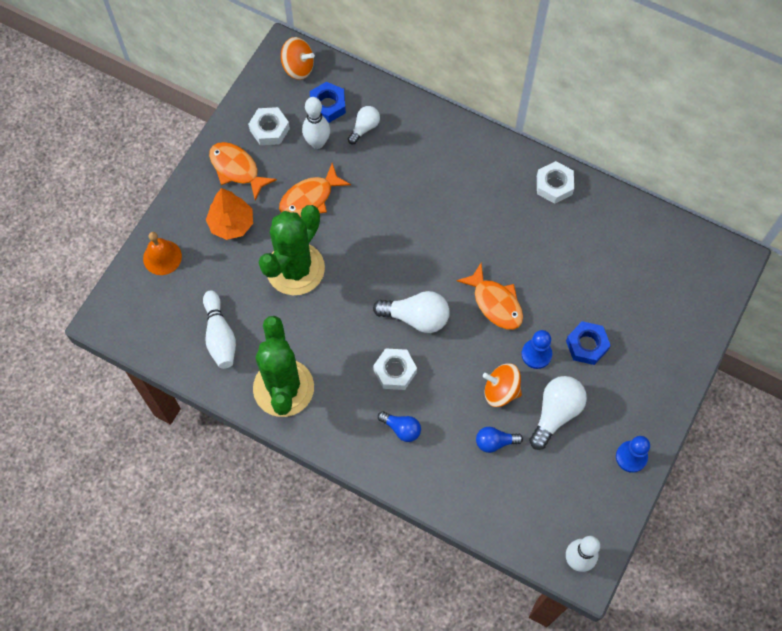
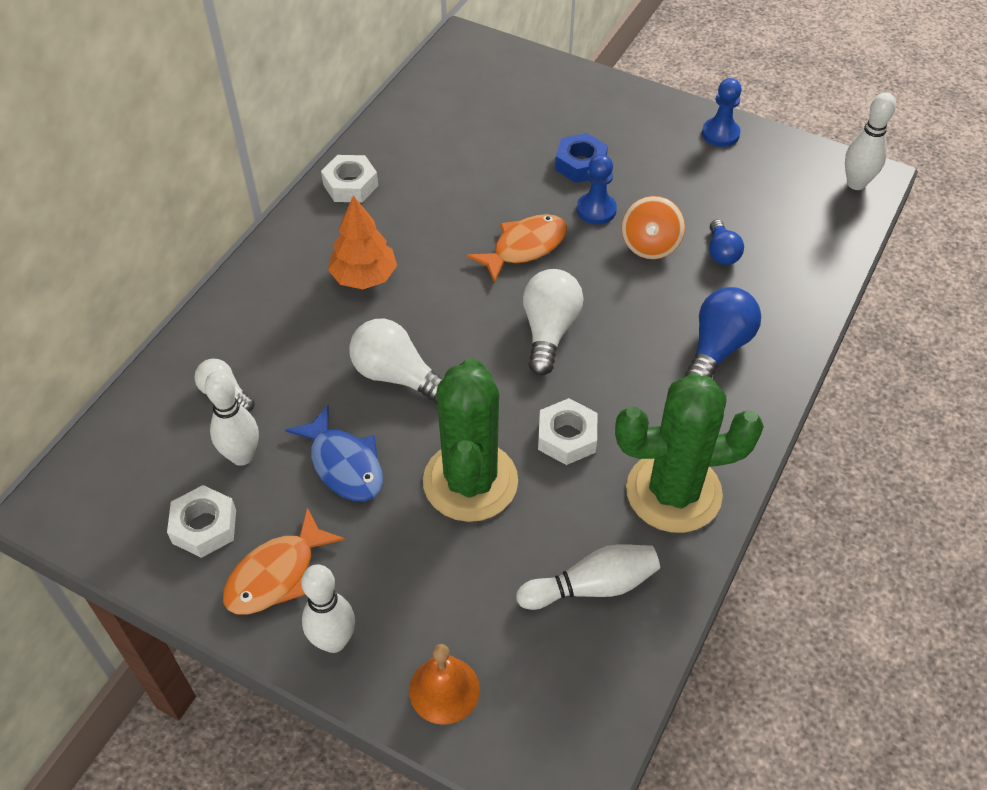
camera: 90 degrees left, 15 degrees down
orange tree [206,188,253,240] -> orange tree moved to [328,195,397,289]
green cactus [259,205,325,295] -> green cactus turned 60 degrees clockwise [423,358,518,522]
orange fish [279,163,351,217] -> blue fish [286,405,383,501]
orange spinning top [281,37,315,80] -> none
blue nut [310,82,346,123] -> none
white nut [373,348,417,390] -> white nut moved to [538,398,597,465]
blue light bulb [378,411,421,442] -> blue light bulb [685,287,761,378], size x1.67
white light bulb [529,376,587,450] -> white light bulb moved to [349,319,443,404]
none -> white bowling pin [301,565,355,653]

